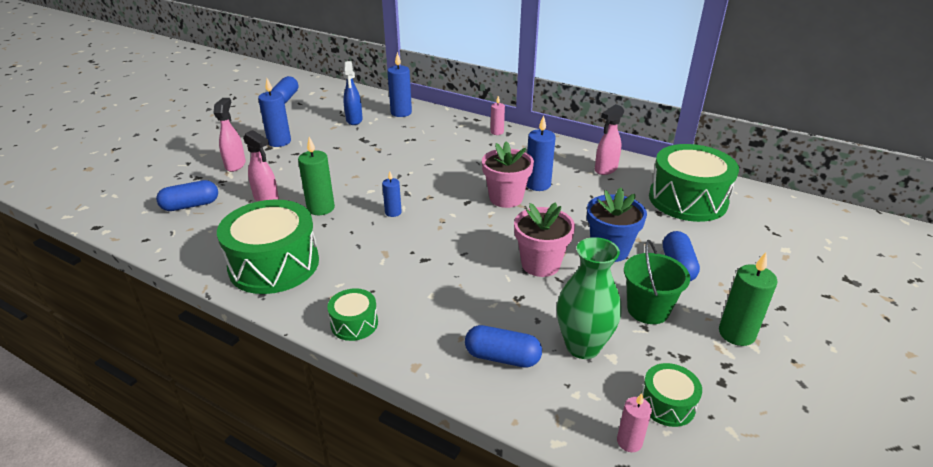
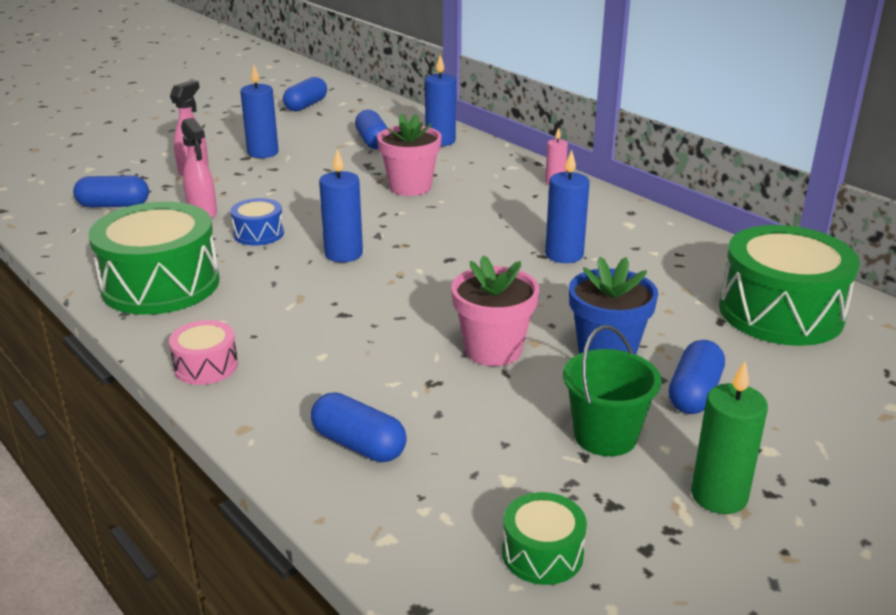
camera: 20 degrees right, 5 degrees down
green candle [298,137,335,215] -> blue drum [230,198,284,246]
green drum [327,288,378,341] -> pink drum [169,320,238,385]
blue spray bottle [343,61,363,125] -> blue capsule [355,110,388,149]
blue candle [382,171,402,217] -> blue candle [319,149,363,262], size x1.66
pink flower pot [482,141,534,208] -> pink flower pot moved to [377,114,442,196]
green vase [557,237,621,359] -> none
pink spray bottle [595,104,625,175] -> none
pink candle [617,393,652,452] -> none

